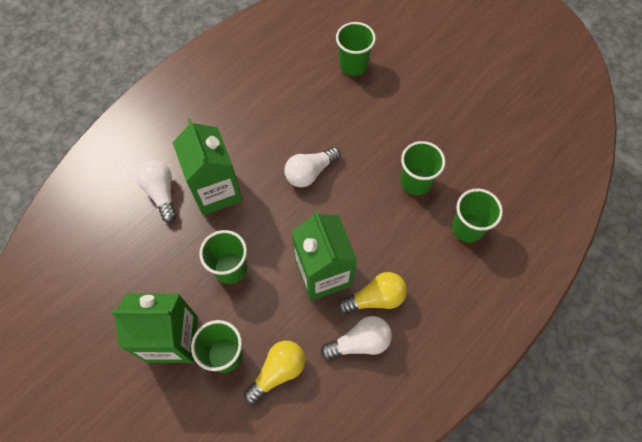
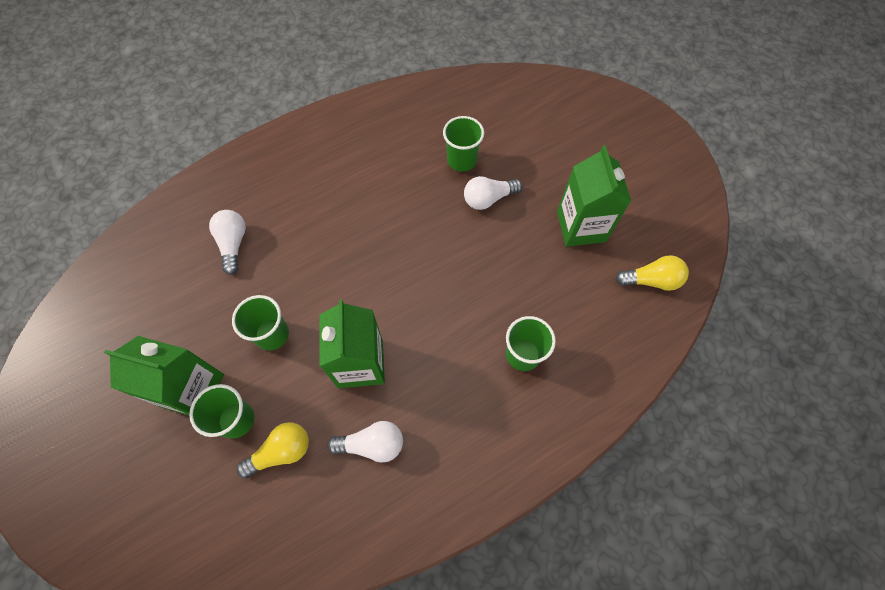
camera: 15 degrees right, 0 degrees up
green carton [172,119,243,215] -> green carton moved to [557,145,631,247]
white light bulb [284,147,341,187] -> white light bulb moved to [464,176,522,210]
yellow light bulb [338,272,407,314] -> yellow light bulb moved to [616,255,689,291]
green cup [400,141,446,195] -> none

